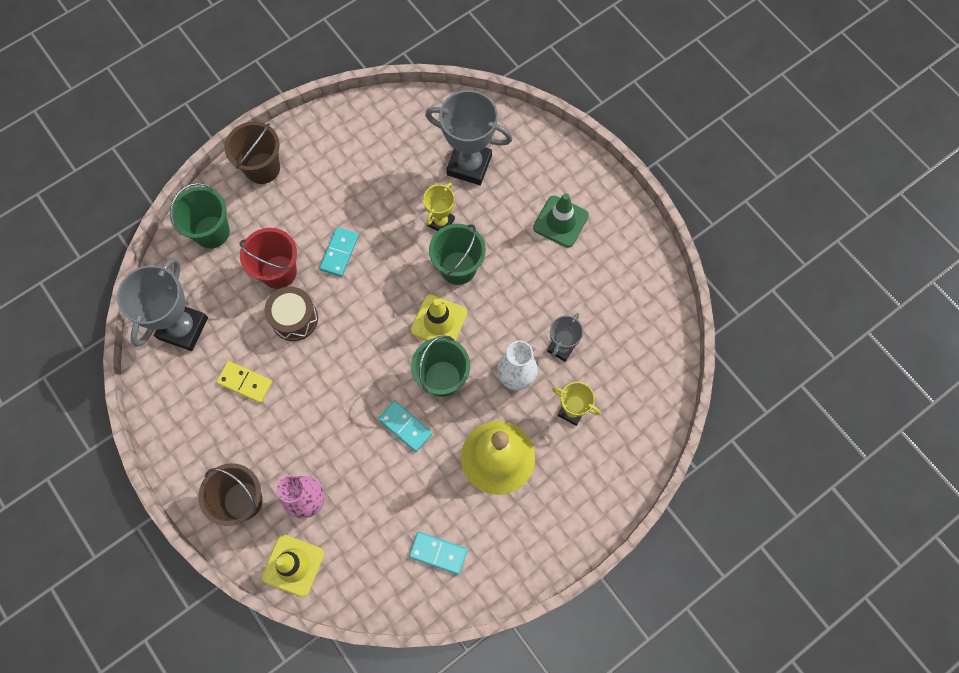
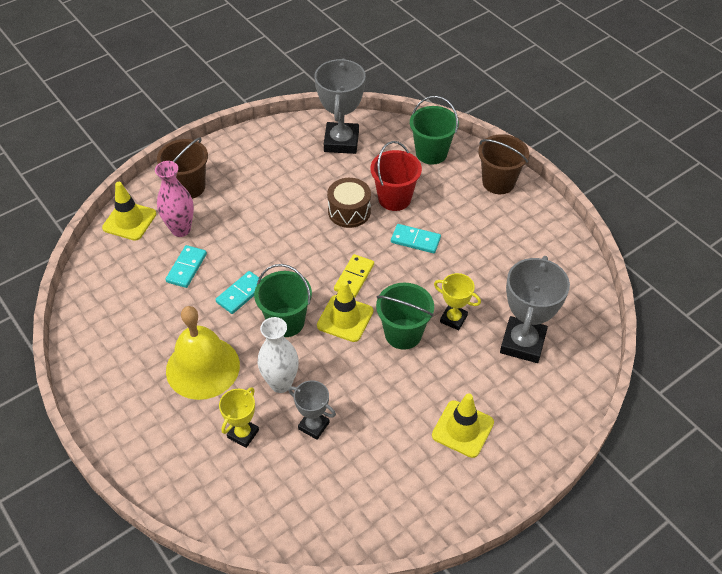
camera: 90 degrees right, 20 degrees down
grey trophy [117,257,208,351] -> grey trophy turned 75 degrees clockwise [315,58,366,154]
yellow domino [216,361,272,403] -> yellow domino moved to [334,254,374,298]
turquoise domino [409,532,468,575] -> turquoise domino moved to [165,245,207,288]
green traffic cone [533,194,589,248] -> yellow traffic cone [432,393,494,458]

